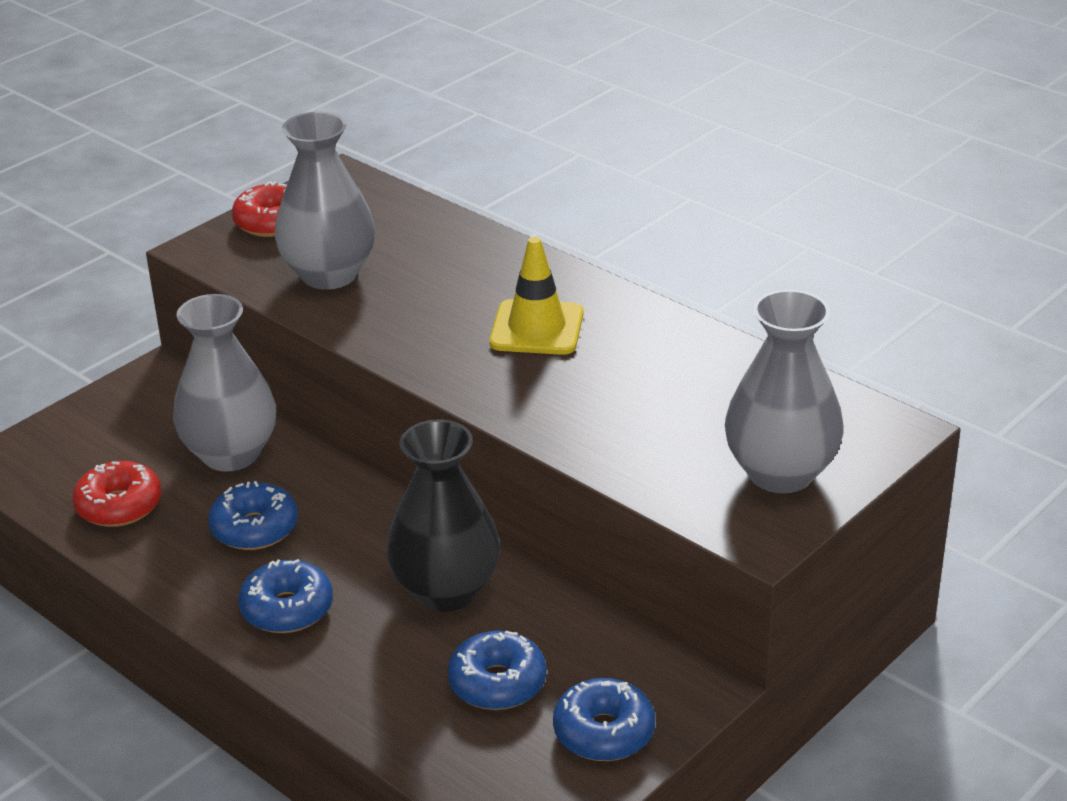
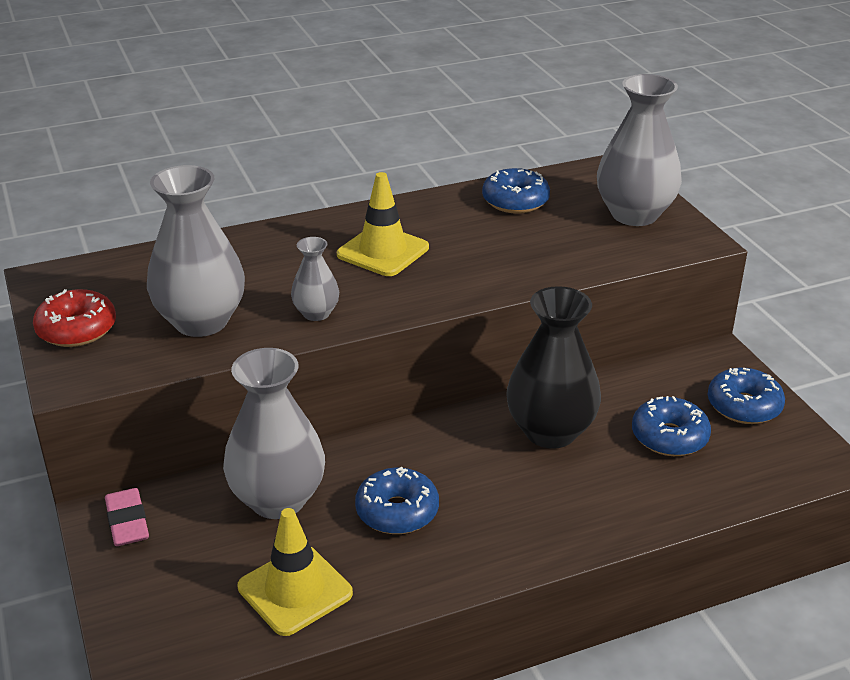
camera: 65 degrees left, 0 degrees up
red donut [72,461,162,527] -> yellow traffic cone [238,508,353,636]
blue donut [238,559,333,633] -> blue donut moved to [482,168,550,214]
none -> pink eraser [105,488,149,546]
none -> grey vase [291,237,339,321]

